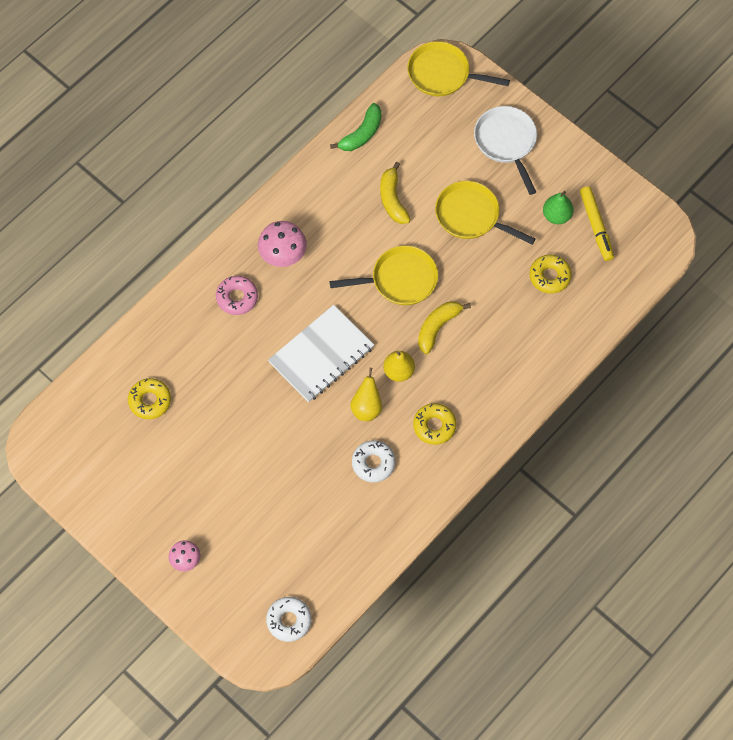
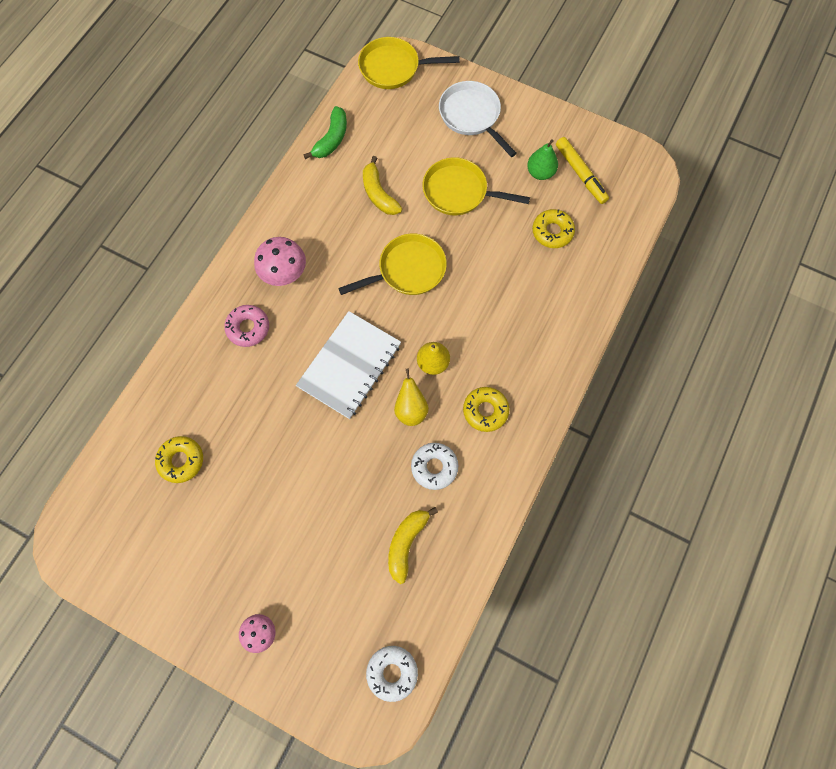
camera: 15 degrees left, 5 degrees up
yellow banana [418,301,471,354] -> yellow banana moved to [388,507,438,584]

